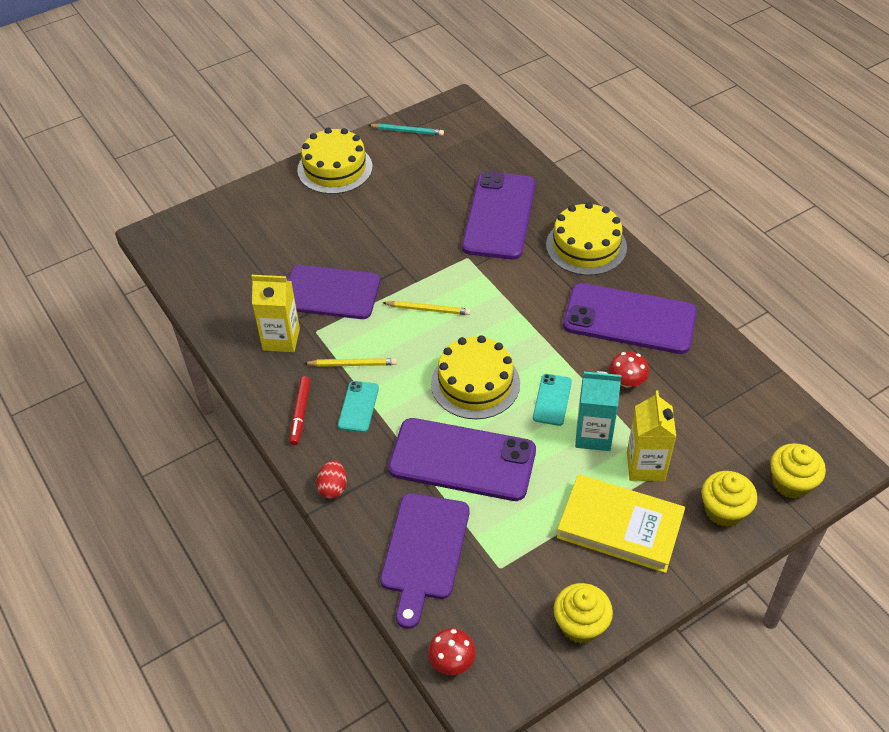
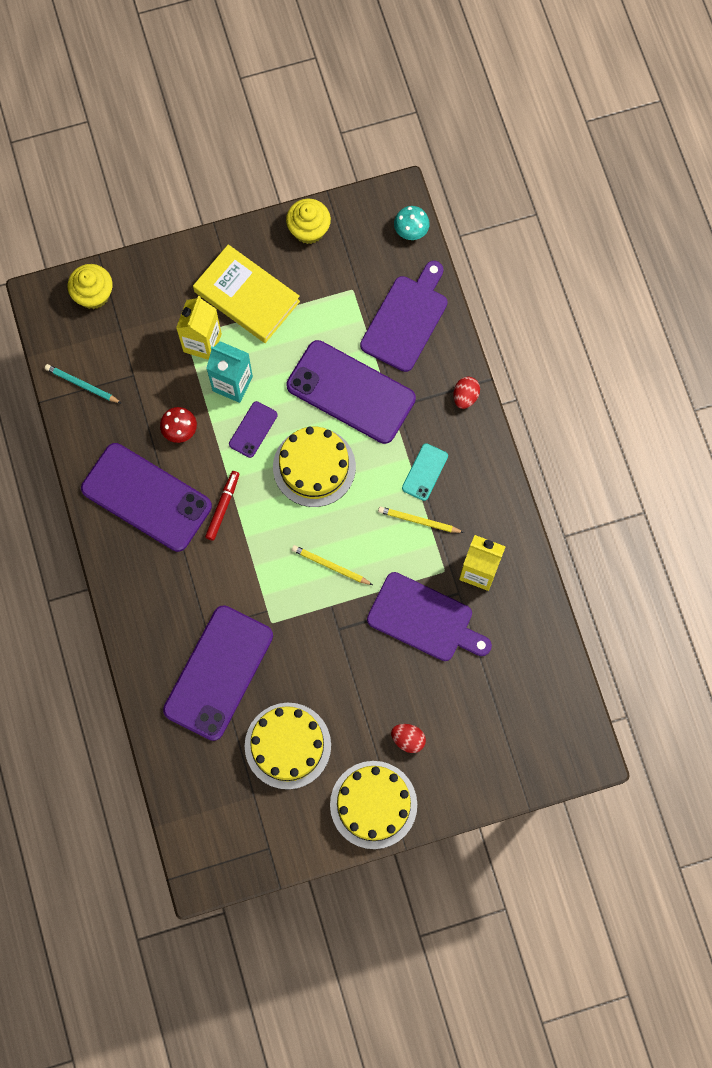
camera: 165 degrees left, 25 degrees up
red marker [289,376,311,445] -> red marker moved to [205,471,239,541]
turquoise pencil [368,124,444,136] -> turquoise pencil moved to [45,364,121,403]
red mushroom [428,628,476,675] -> turquoise mushroom [394,206,430,240]
turquoise phone [533,374,572,426] -> purple phone [229,401,278,458]
yellow cake [546,202,627,276] -> yellow cake moved to [245,703,331,790]
yellow cupcake [702,471,757,527] -> none
none -> red egg [391,724,426,753]

